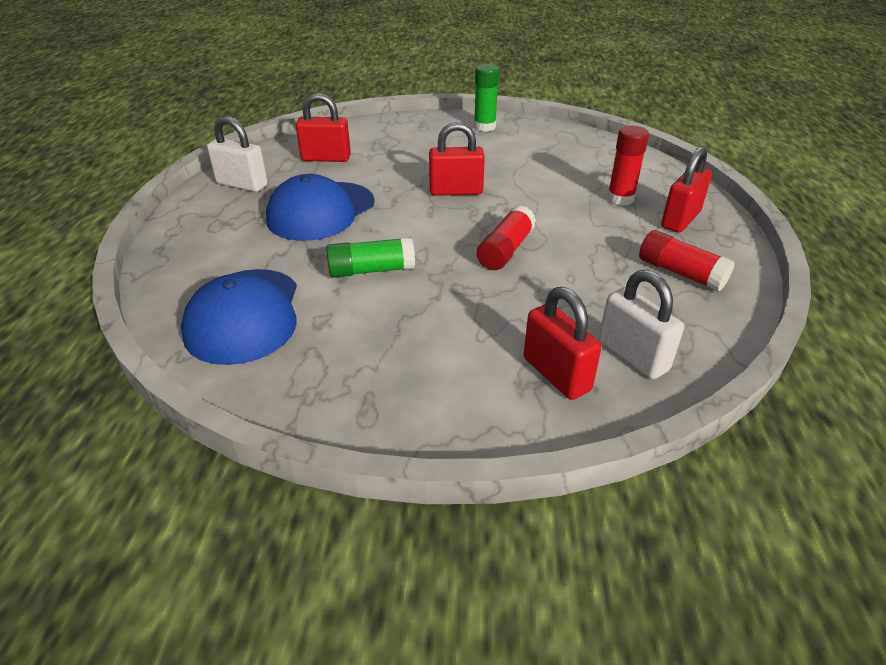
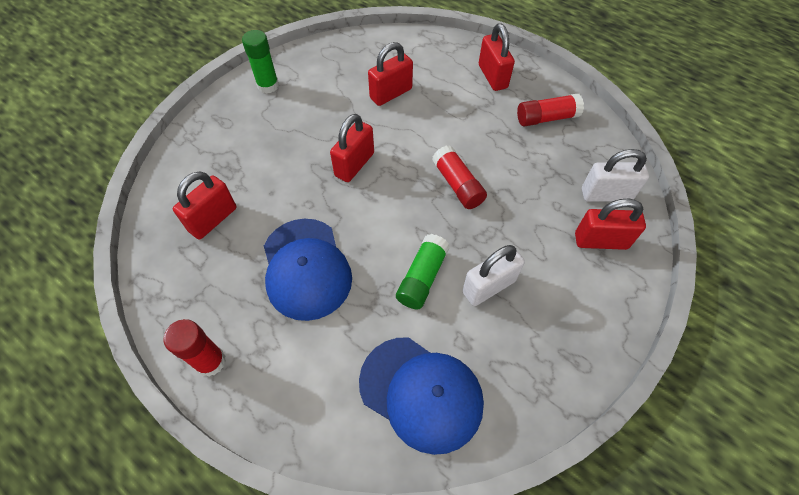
camera: 55 degrees left, 20 degrees up
white padlock [207,116,268,192] -> white padlock moved to [462,245,525,306]
red glue stick [607,126,649,205] -> red glue stick moved to [164,319,226,377]
none -> red padlock [368,42,413,106]

